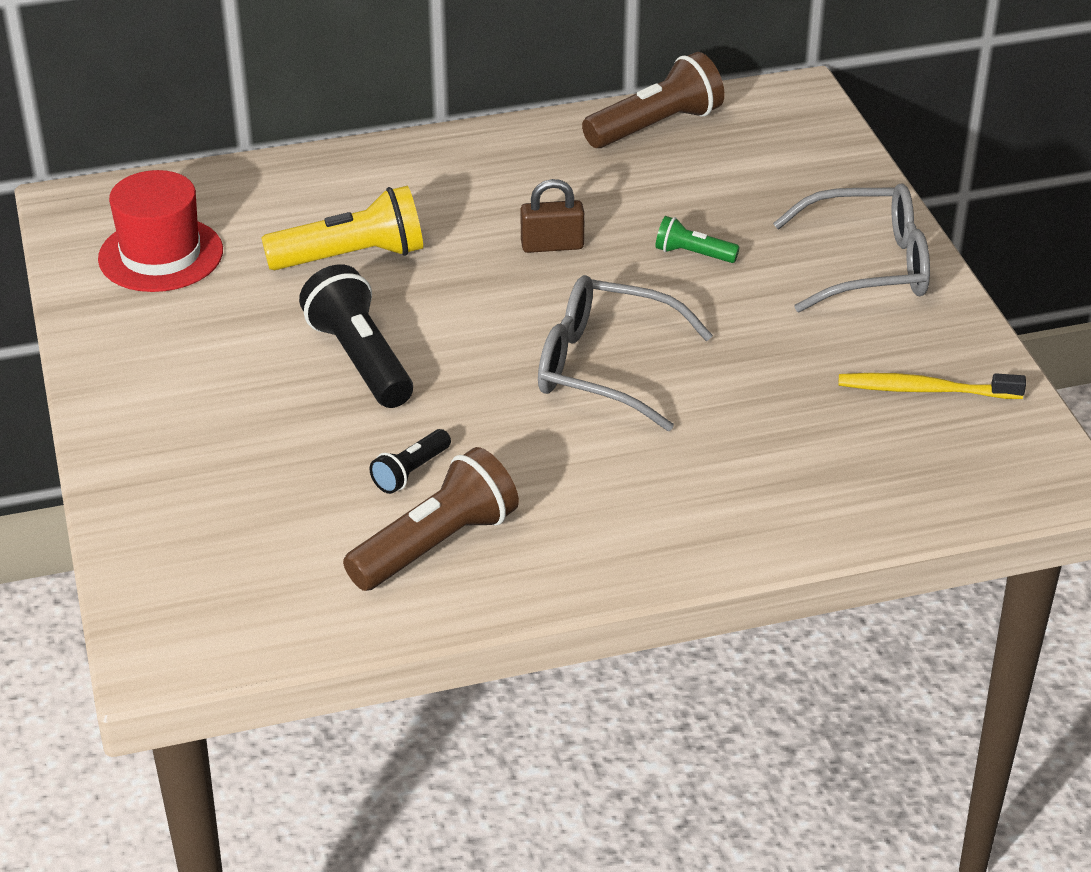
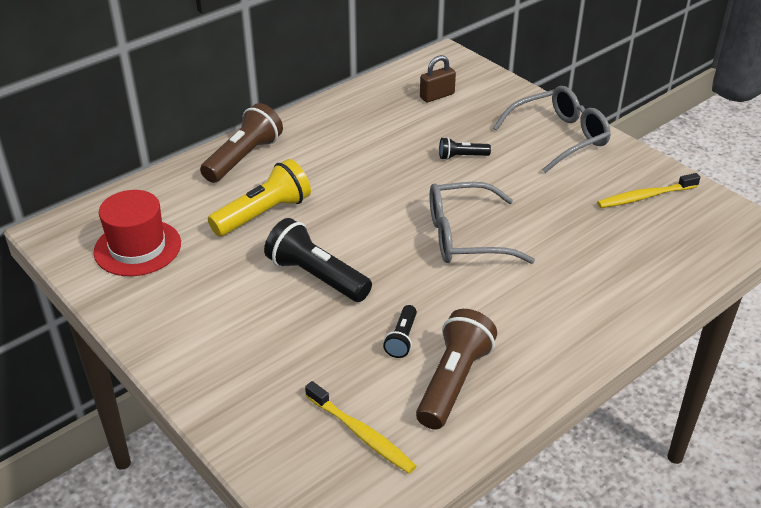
camera: 25 degrees left, 0 degrees up
brown padlock [520,179,585,253] -> brown padlock moved to [420,55,456,102]
brown flashlight [582,52,725,148] -> brown flashlight moved to [200,103,283,183]
green flashlight [655,216,740,263] -> black flashlight [439,137,491,160]
none -> yellow toothbrush [305,381,416,474]

